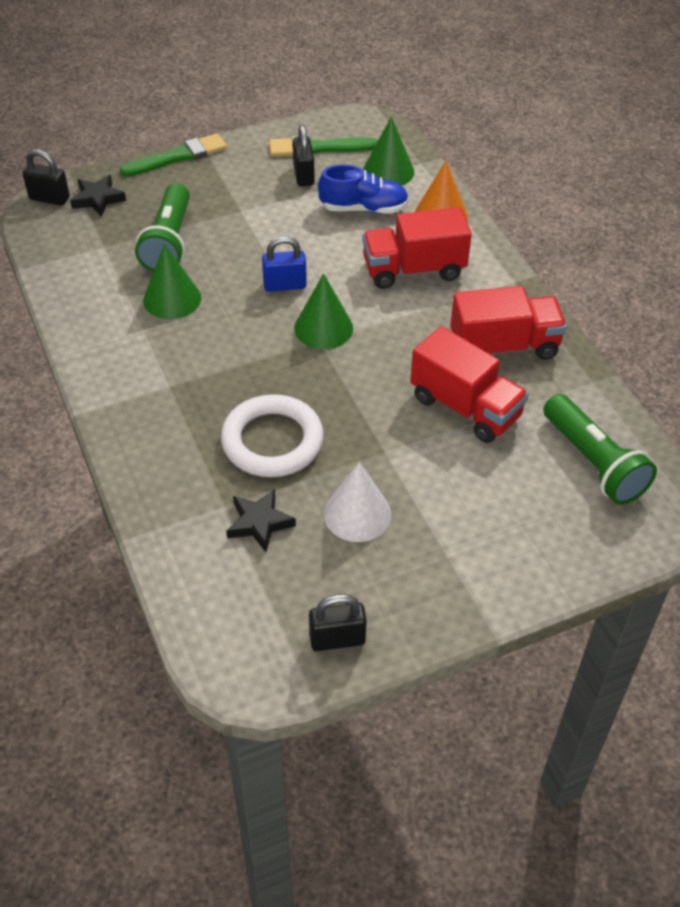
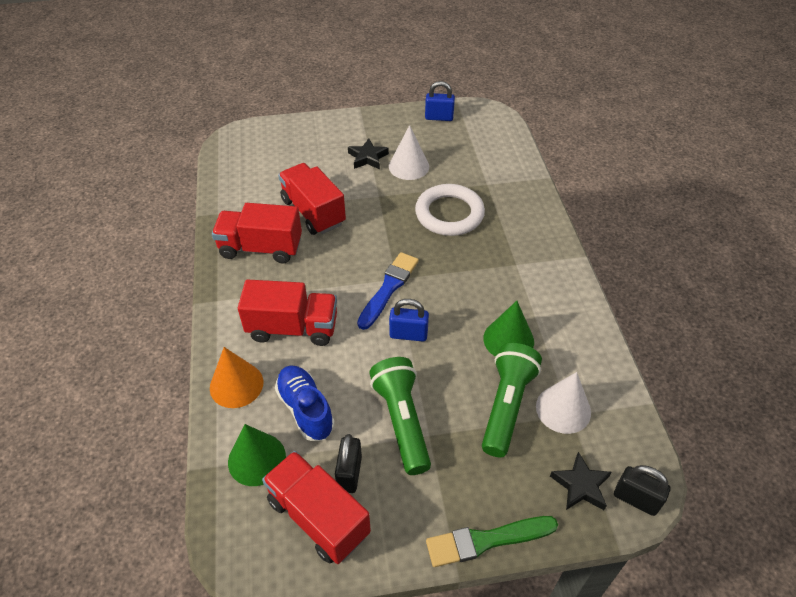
camera: 165 degrees left, 0 degrees up
black star [226,489,296,552] -> black star moved to [348,139,389,169]
green brush [269,136,378,156] -> red truck [262,451,371,564]
green cone [294,273,353,349] -> blue brush [357,252,419,330]
black padlock [309,594,367,651] -> blue padlock [425,81,455,121]
blue shoe [318,164,409,214] -> blue shoe turned 45 degrees clockwise [275,365,335,441]
green flashlight [543,394,657,505] -> green flashlight moved to [369,357,431,475]
none -> white cone [536,372,591,434]

